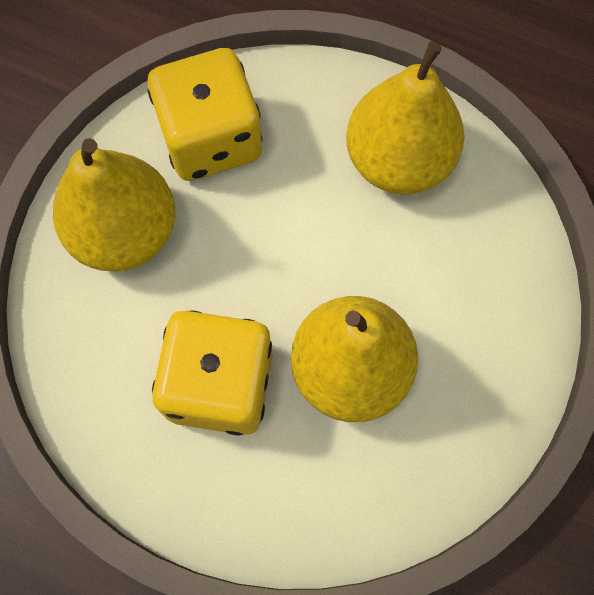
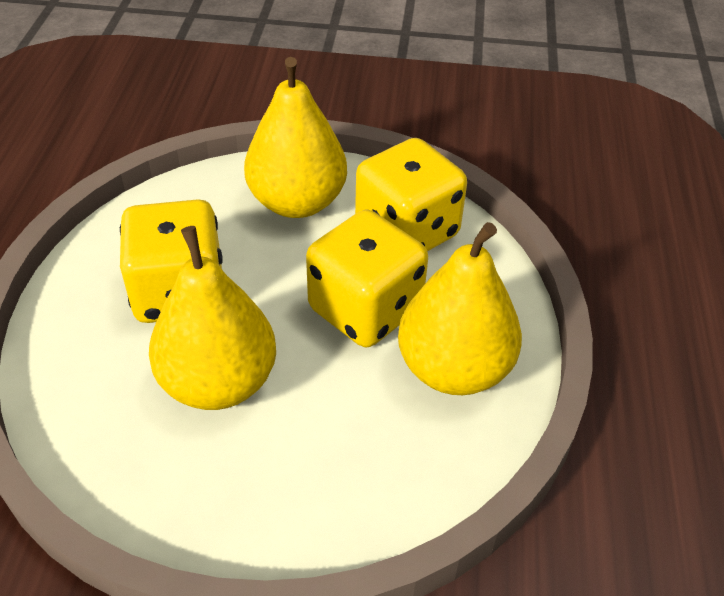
camera: 70 degrees right, 25 degrees down
none -> yellow dice [306,209,428,347]

